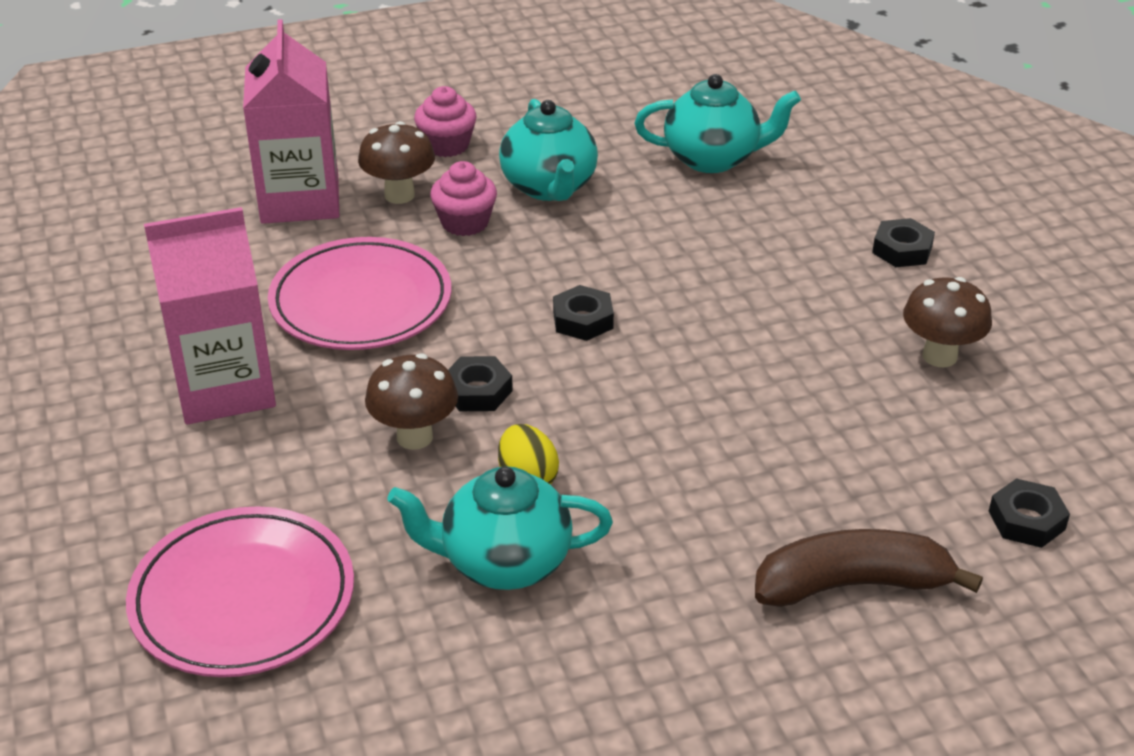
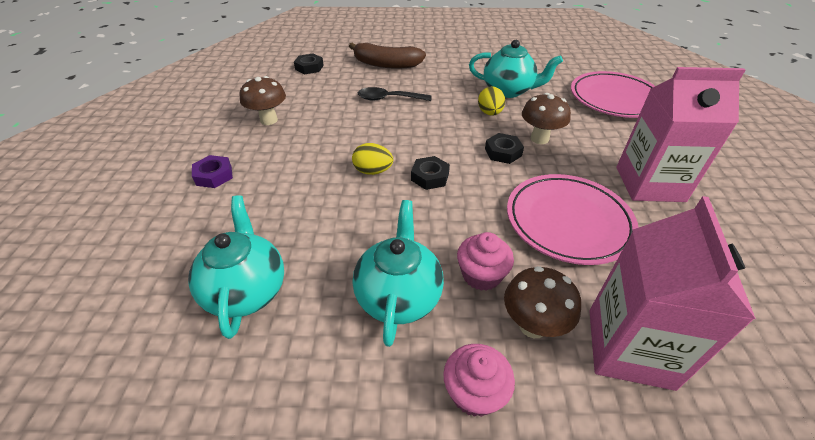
camera: 160 degrees left, 5 degrees up
turquoise teapot [635,74,801,173] -> turquoise teapot turned 60 degrees clockwise [188,195,284,339]
black nut [872,218,935,267] -> purple nut [192,155,233,188]
none -> yellow egg [352,143,393,175]
none -> black spoon [358,87,432,101]

